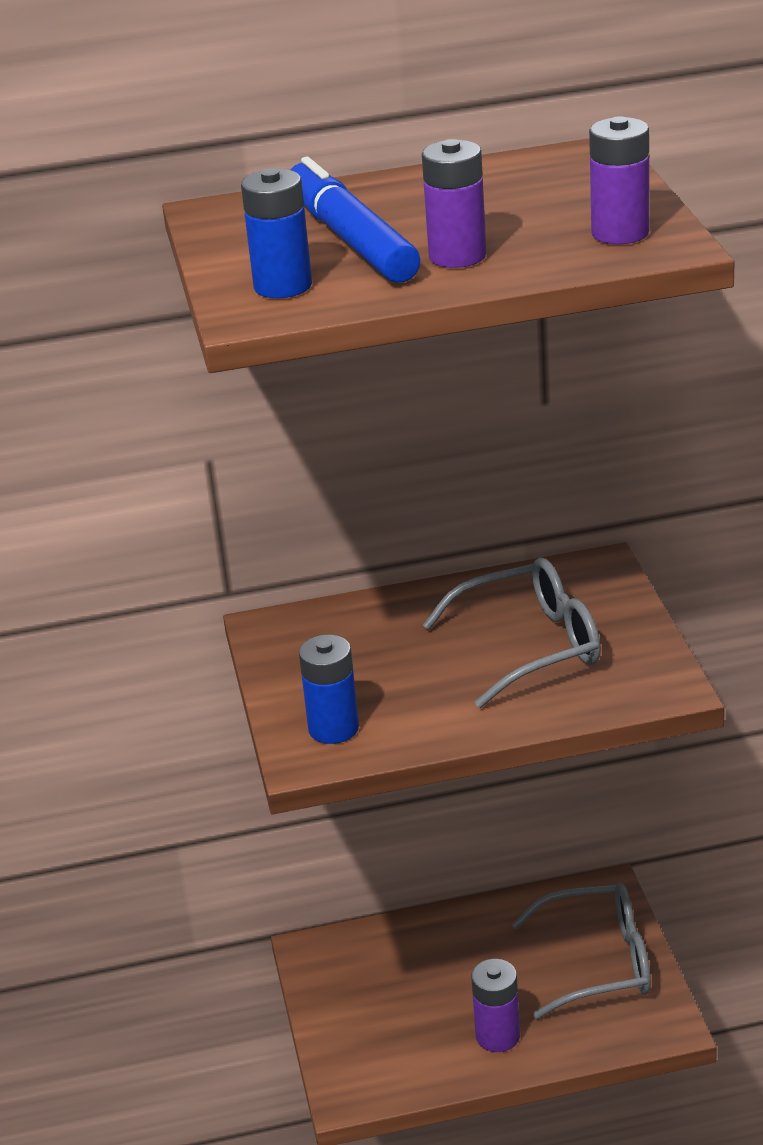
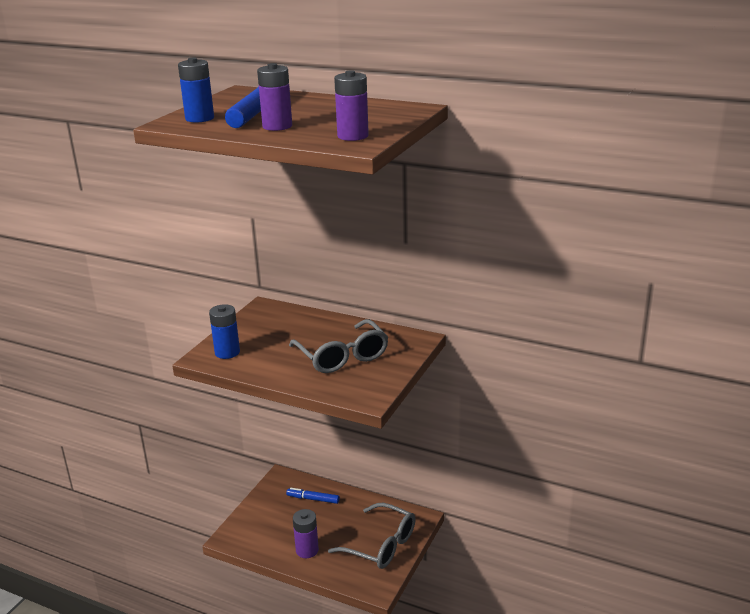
camera: 35 degrees right, 5 degrees down
grey glasses [423,558,601,708] -> grey glasses turned 45 degrees clockwise [289,319,388,373]
none -> blue marker [286,488,340,504]

